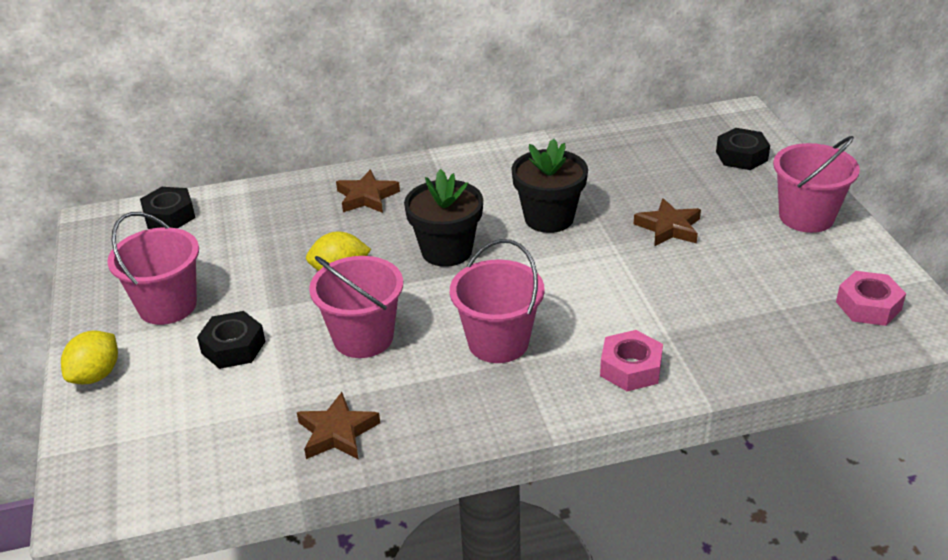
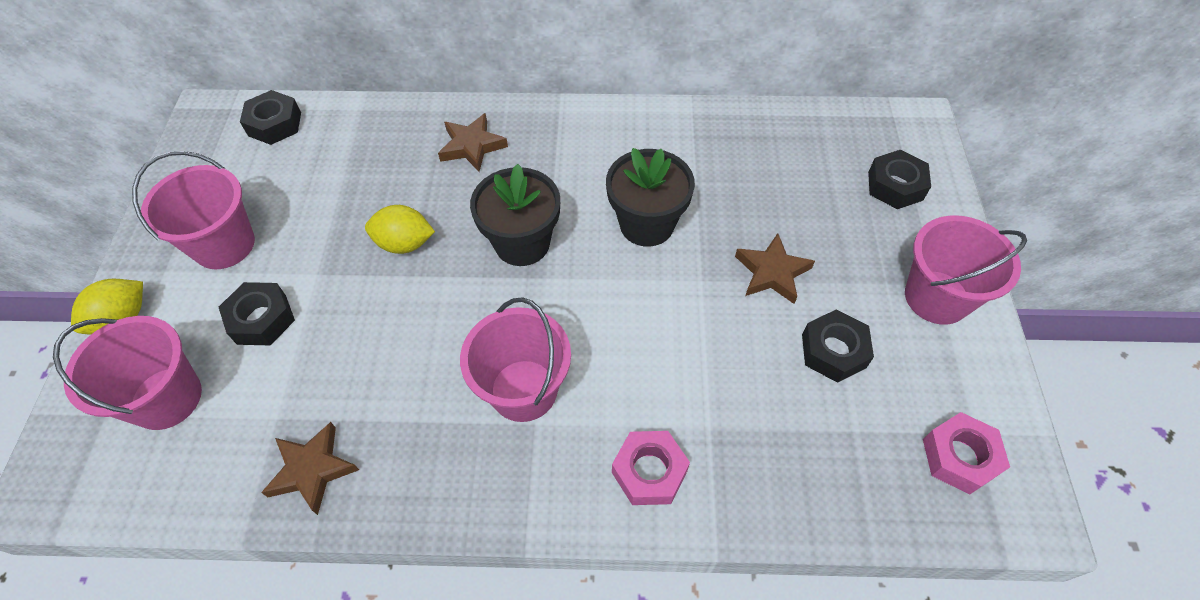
camera: 15 degrees right, 20 degrees up
pink bucket [309,256,403,358] -> pink bucket moved to [53,316,202,430]
none -> black nut [802,309,874,383]

